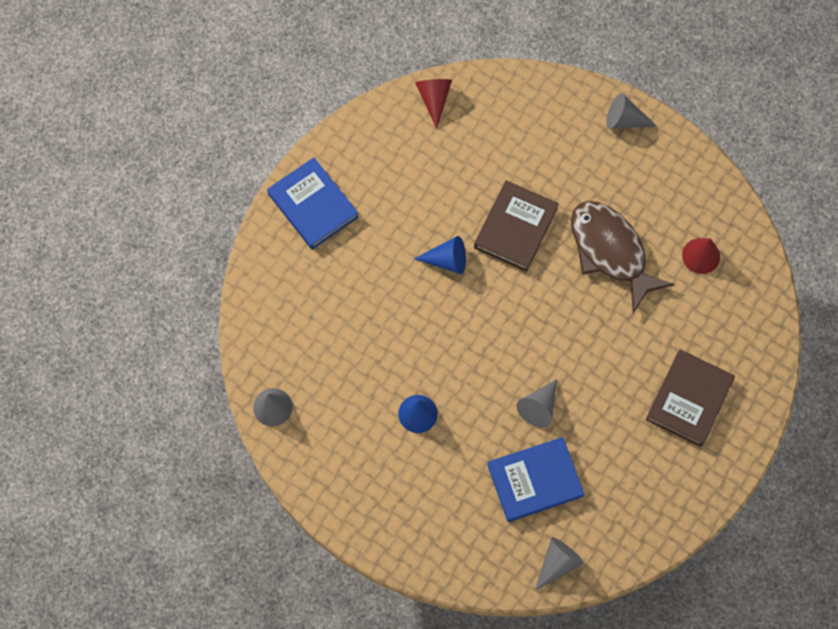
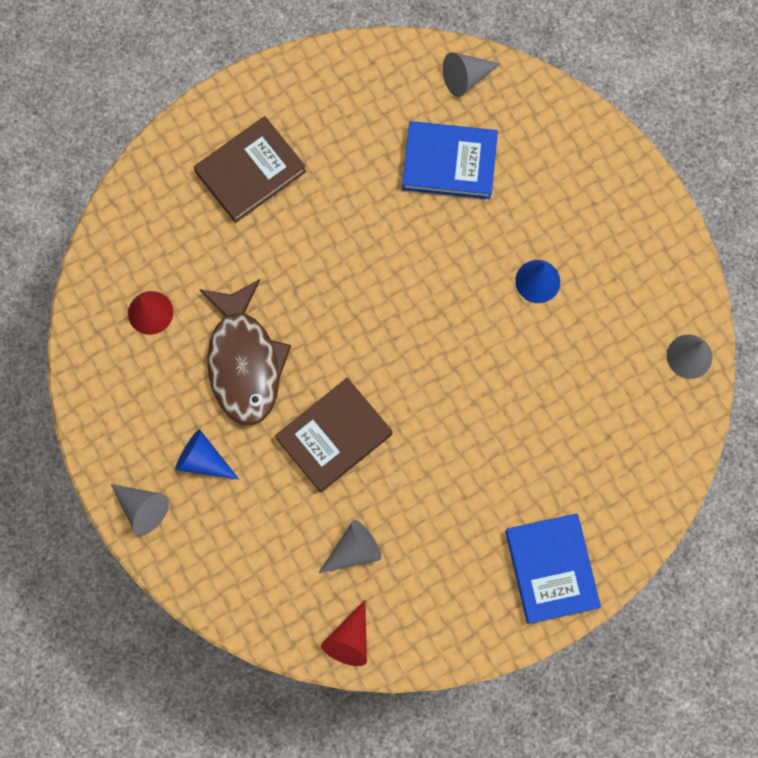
camera: 155 degrees left, 5 degrees up
blue cone [414,236,466,274] -> blue cone moved to [175,429,239,480]
grey cone [516,379,557,428] -> grey cone moved to [319,520,381,573]

